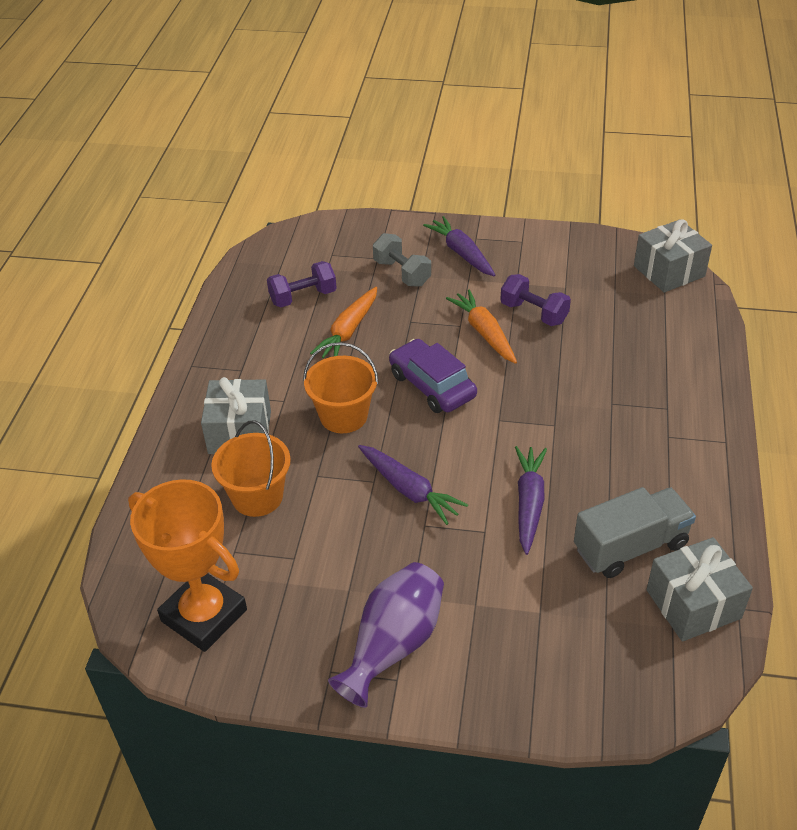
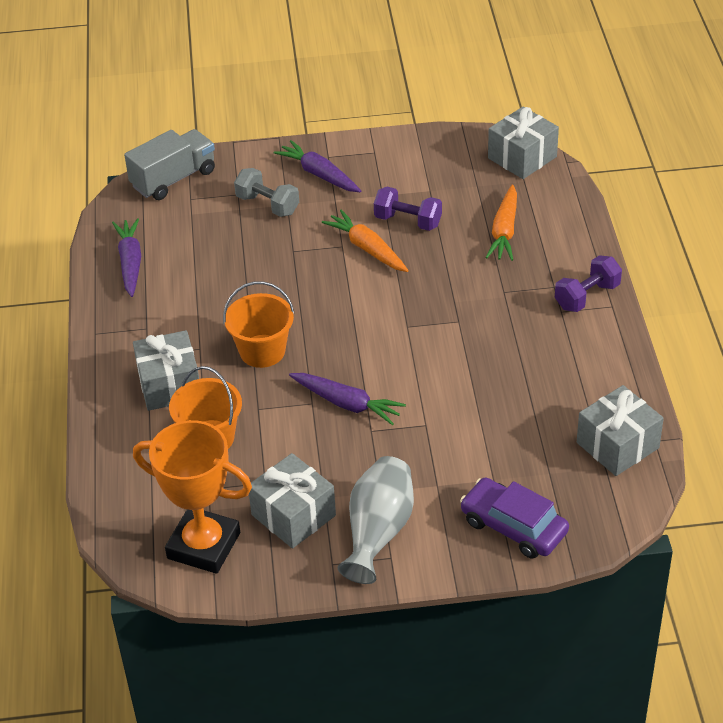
camera: 15 degrees left, 0 degrees up
purple dumbbell [267,261,337,308] -> purple dumbbell moved to [555,255,622,312]
orange carrot [310,287,377,358] -> orange carrot moved to [485,185,517,261]
purple vase [328,562,444,708] -> grey vase [338,456,414,584]
purple car [389,339,477,413] -> purple car moved to [460,477,569,559]
purple carrot [515,446,547,555] -> purple carrot moved to [112,218,141,297]
grey truck [574,487,696,578] -> grey truck moved to [124,129,215,200]
none -> grey gift [249,453,336,548]

